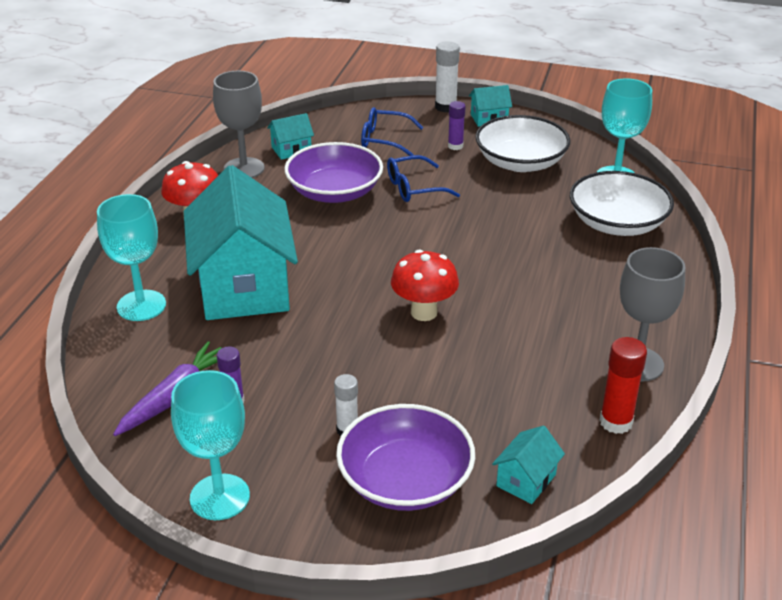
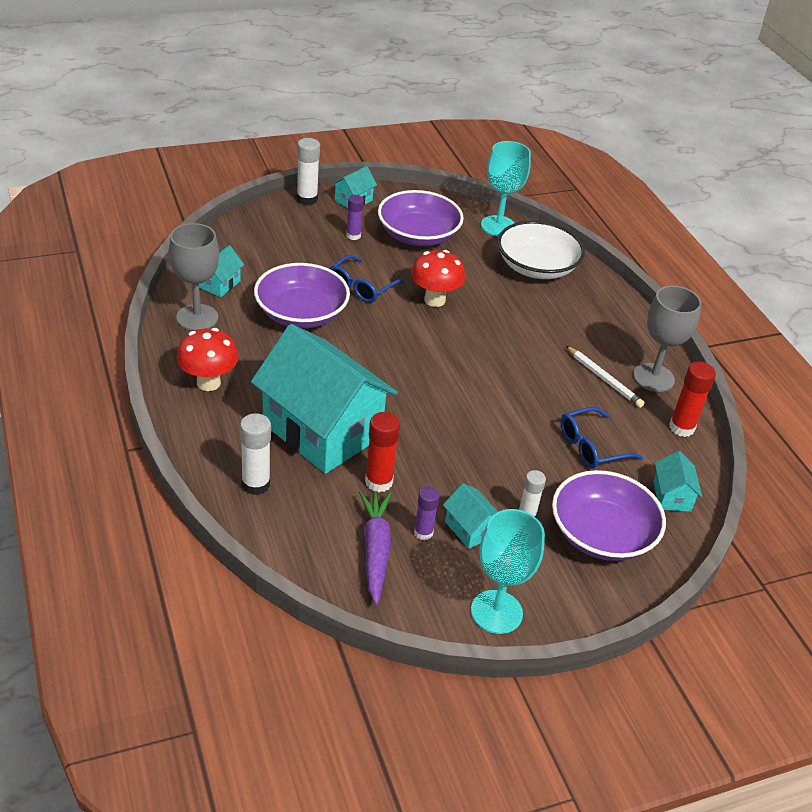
camera: 40 degrees left, 5 degrees up
turquoise goblet [97,194,166,321] -> white glue stick [240,413,271,495]
blue glasses [361,107,423,156] -> blue glasses moved to [560,407,643,469]
red mushroom [391,250,459,321] -> red mushroom moved to [411,250,465,307]
white bowl [475,115,570,172] -> purple bowl [378,190,464,246]
none -> red glue stick [365,412,400,492]
none -> turquoise house [443,483,498,549]
none -> white pencil [566,346,645,408]

